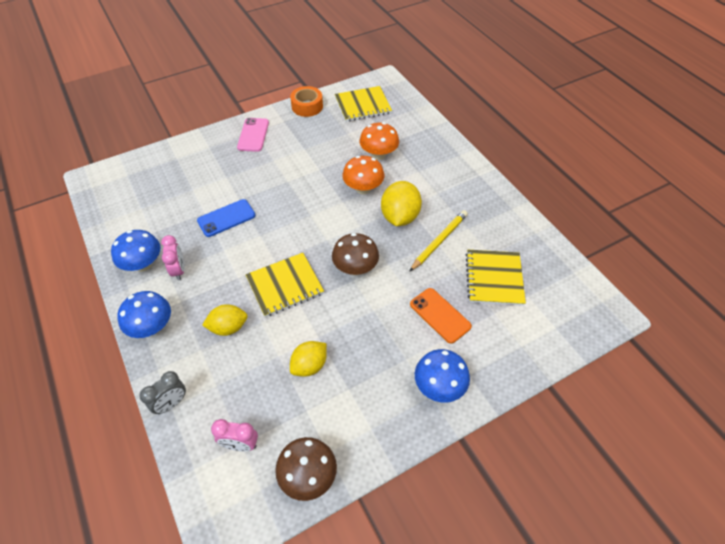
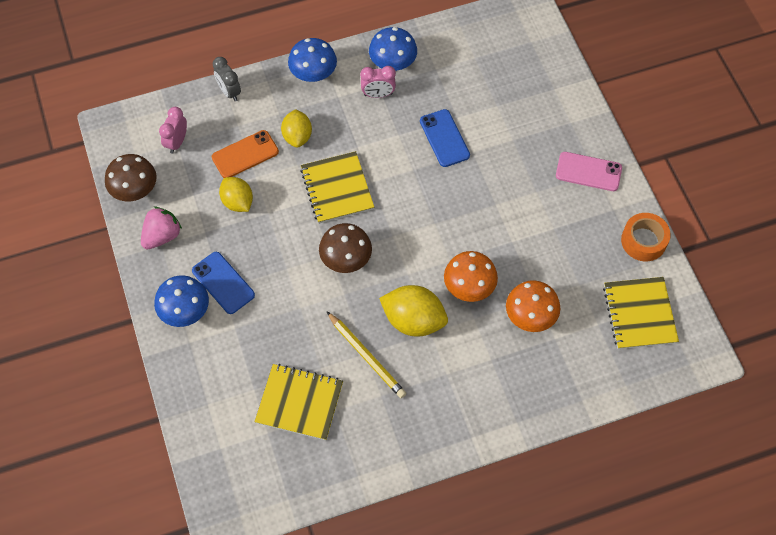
camera: 100 degrees right, 10 degrees up
orange phone [410,288,472,344] -> orange phone moved to [212,130,279,178]
none -> pink strawberry [141,207,182,249]
none -> blue phone [192,252,255,314]

